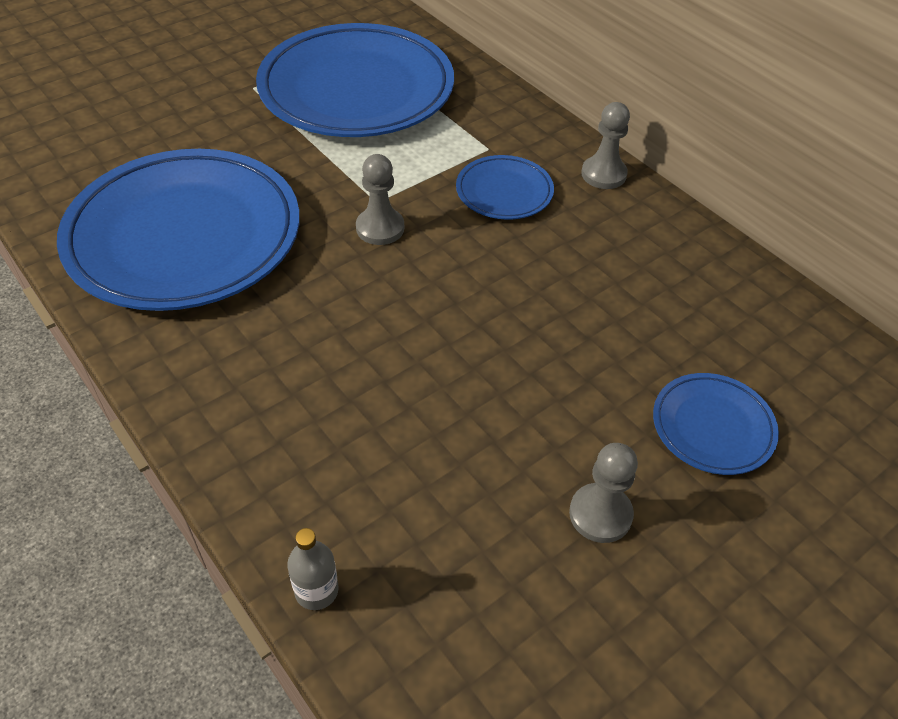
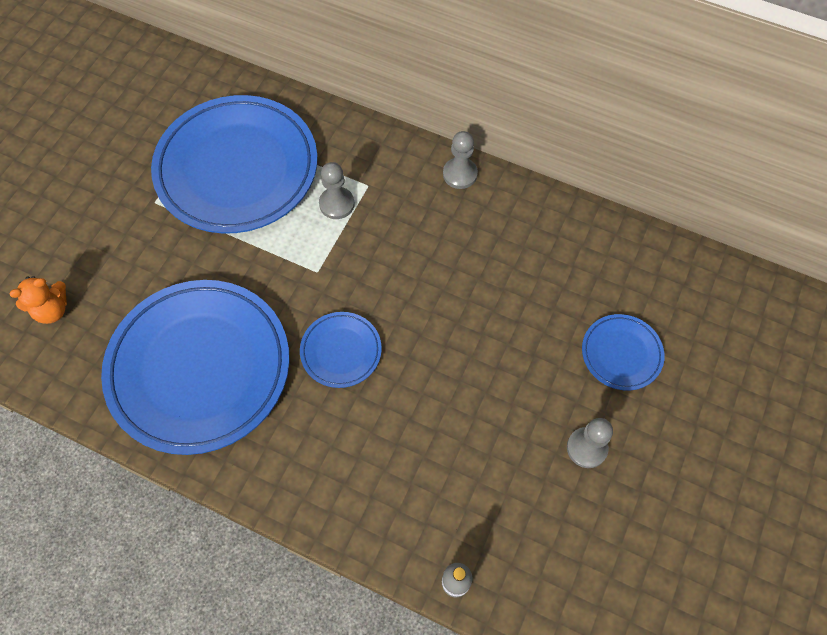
camera: 25 degrees left, 15 degrees up
grey pawn [356,154,404,245] -> grey pawn moved to [319,162,355,219]
blue plate [456,155,554,220] -> blue plate moved to [300,312,382,388]
none -> orange teddy bear [10,276,67,324]

